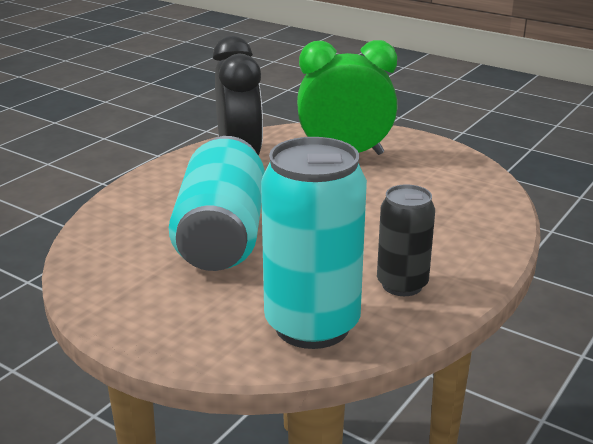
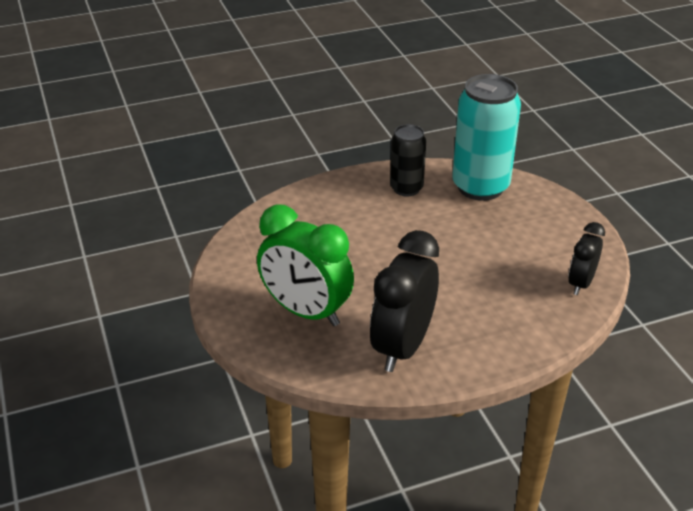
camera: 145 degrees left, 10 degrees up
turquoise can [169,136,265,271] -> none
none -> black clock [568,222,605,295]

